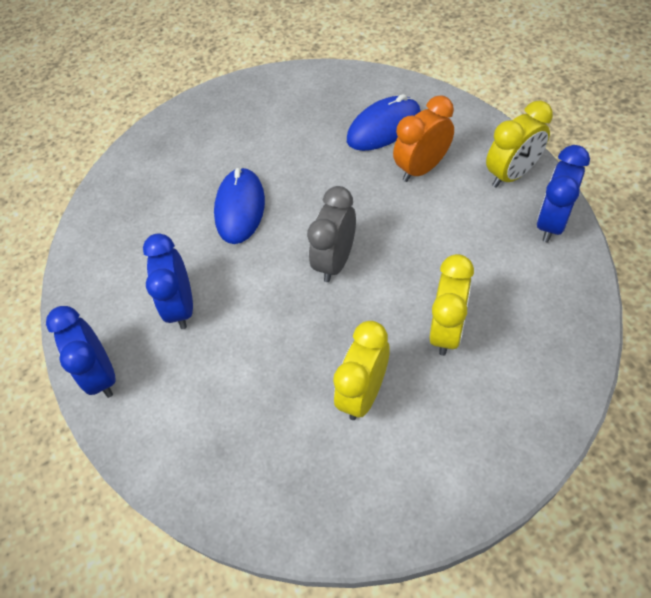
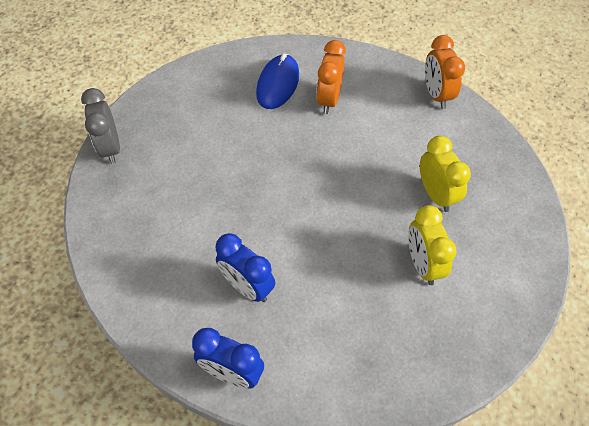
camera: 45 degrees left, 0 degrees up
blue mouse [214,167,265,244] -> none
grey clock [307,186,356,282] -> grey clock moved to [81,88,120,164]
yellow clock [486,100,553,188] -> none
blue clock [537,145,590,243] -> orange clock [425,35,465,109]

